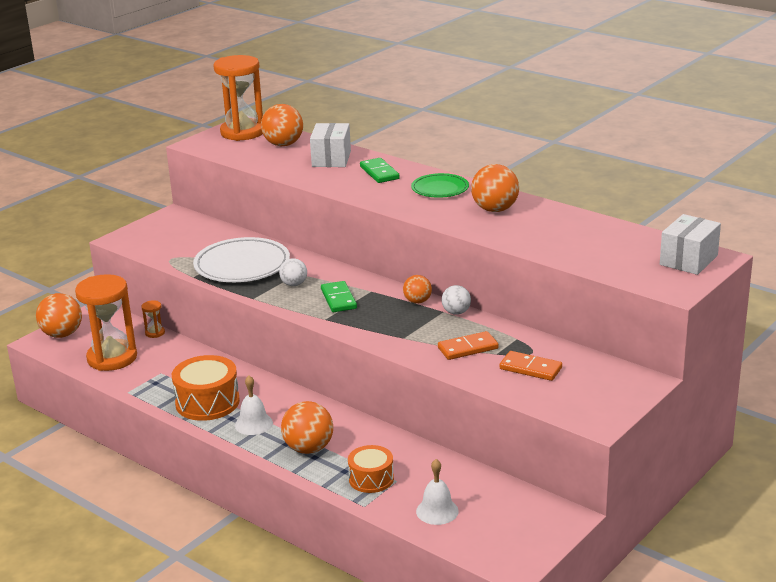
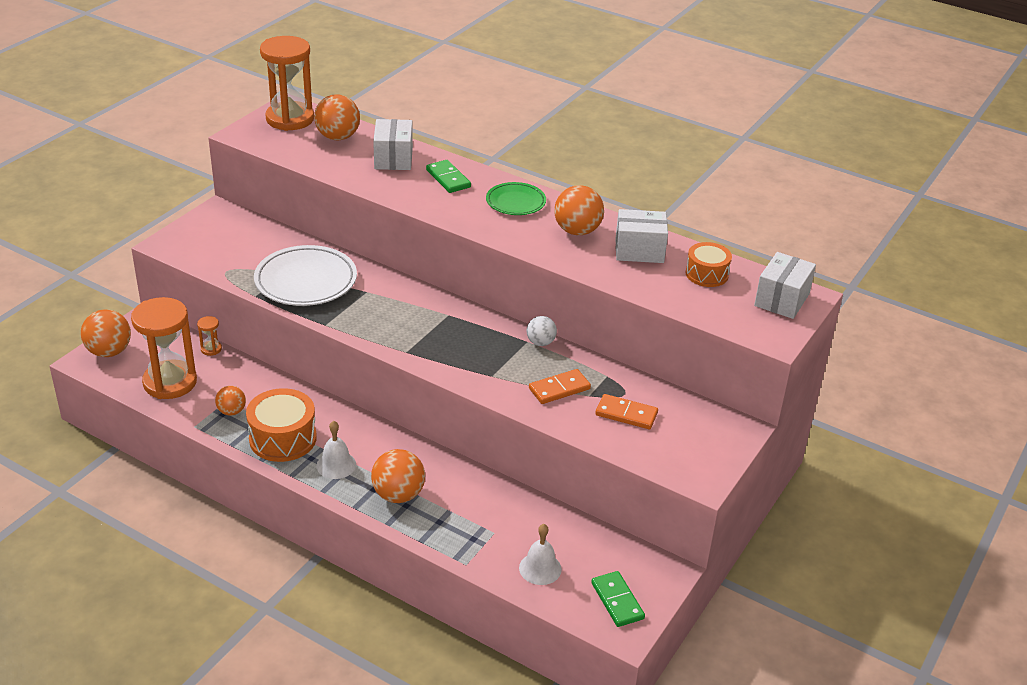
camera: 10 degrees left, 10 degrees up
white ball [279,258,307,286] -> none
green domino [321,281,357,312] -> green domino moved to [591,571,645,627]
orange drum [348,445,394,493] -> orange drum moved to [686,242,732,287]
orange ball [403,275,432,304] -> orange ball moved to [215,386,246,416]
none -> white box [616,209,668,263]

